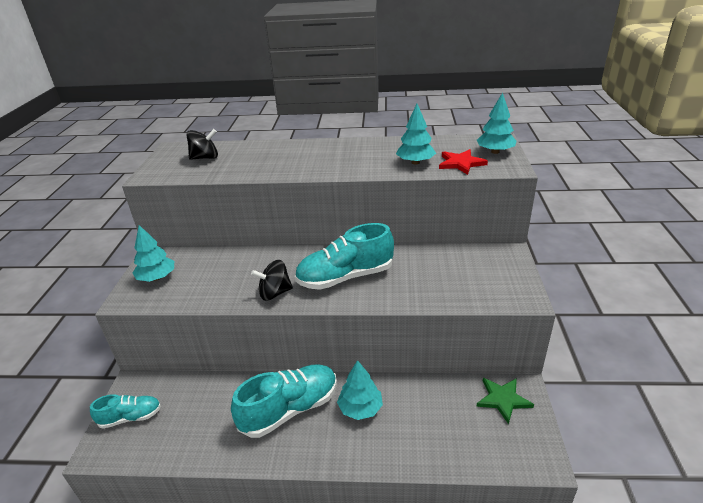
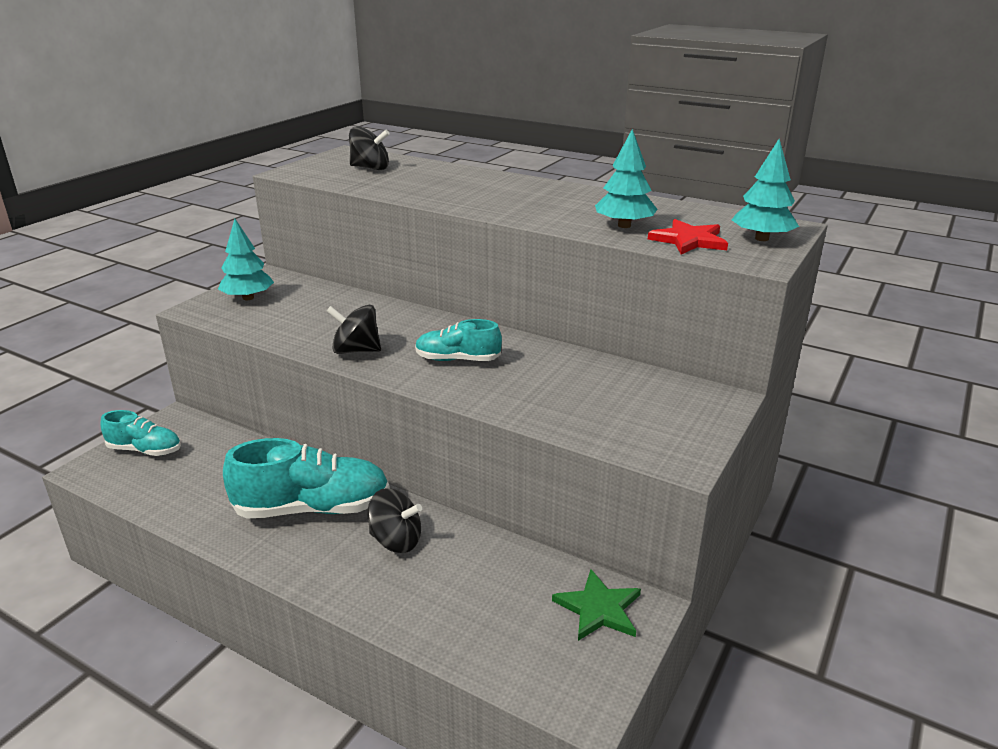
camera: 25 degrees right, 5 degrees down
turquoise shoe [295,223,394,290] -> turquoise shoe [415,319,502,361], size x0.57
turquoise tree [337,360,383,420] -> black spinning top [368,488,422,553]

